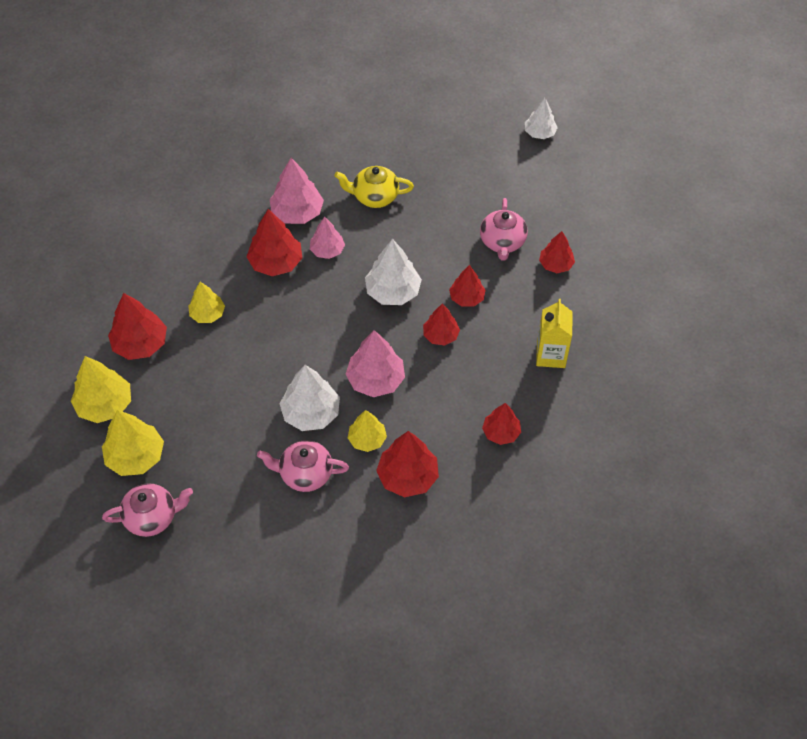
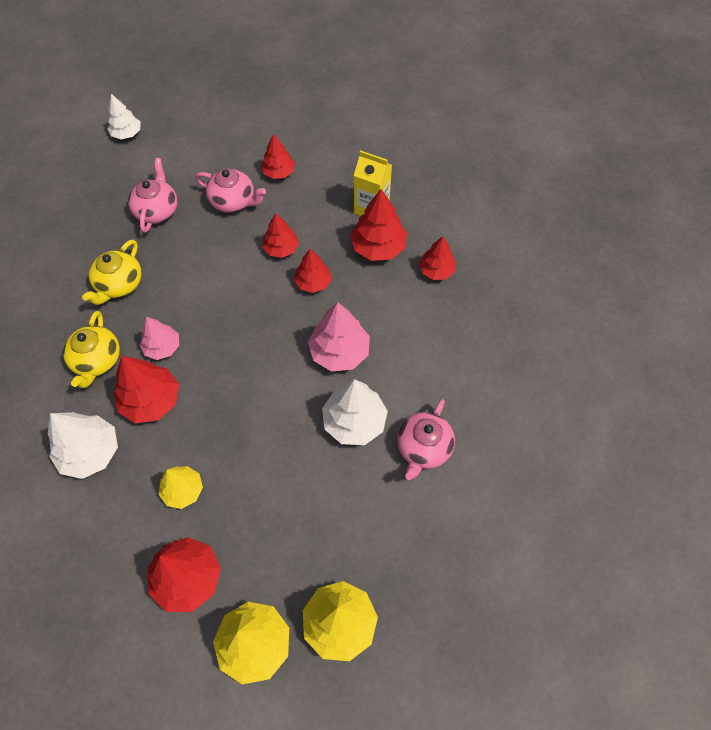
camera: 70 degrees left, 5 degrees up
pink teapot [102,483,193,537] -> pink teapot moved to [128,158,178,233]
pink tree [270,158,324,224] -> yellow teapot [63,311,120,388]
yellow tree [348,410,387,452] -> none
white tree [365,239,422,305] -> white tree moved to [48,412,118,479]
red tree [376,431,439,497] -> red tree moved to [350,189,407,261]

